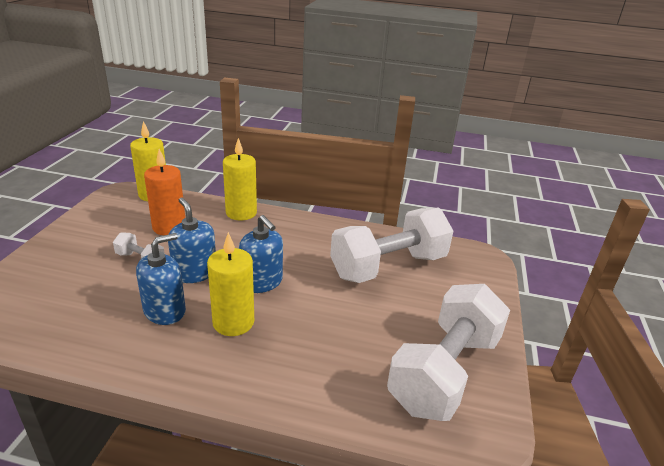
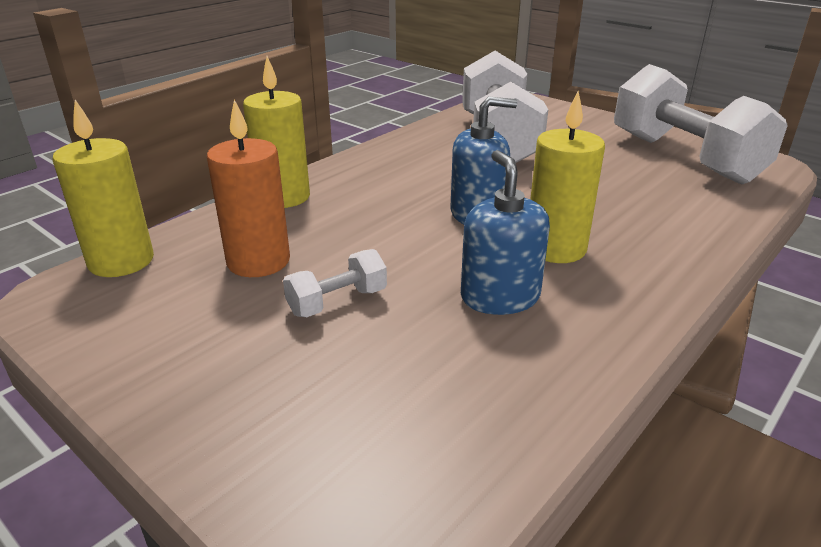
camera: 60 degrees left, 0 degrees up
blue soap dispenser [168,198,216,283] -> none

